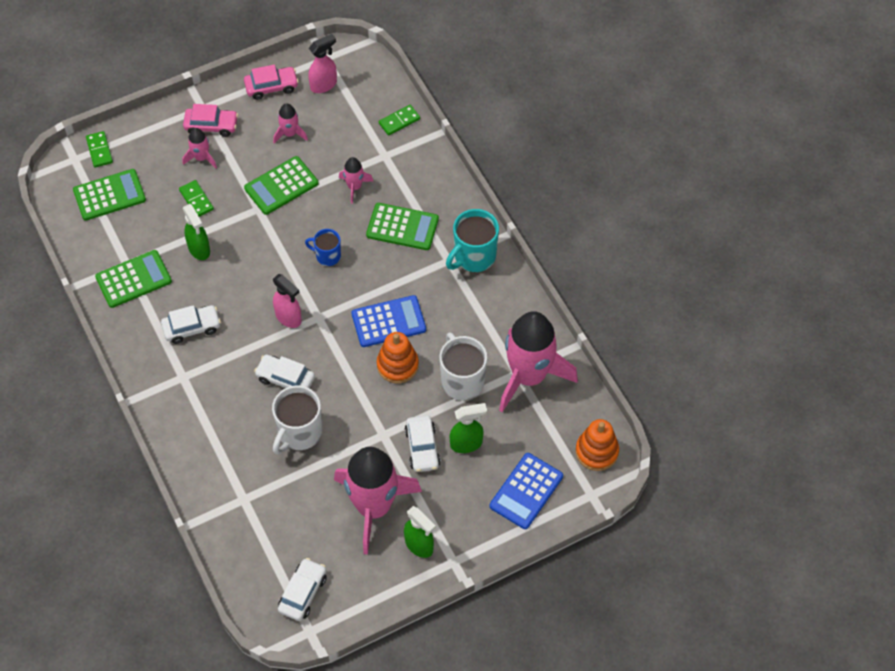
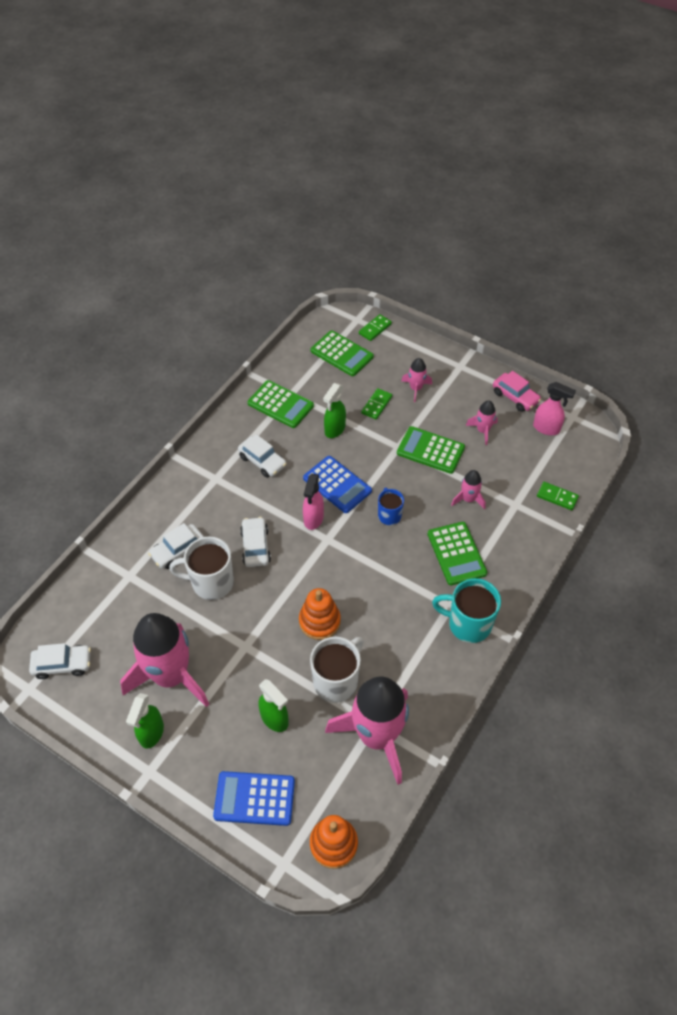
camera: 60 degrees right, 5 degrees down
pink car [183,104,238,137] -> none
blue calculator [351,295,426,347] -> blue calculator moved to [303,456,372,513]
white car [404,415,441,472] -> white car moved to [148,523,204,569]

